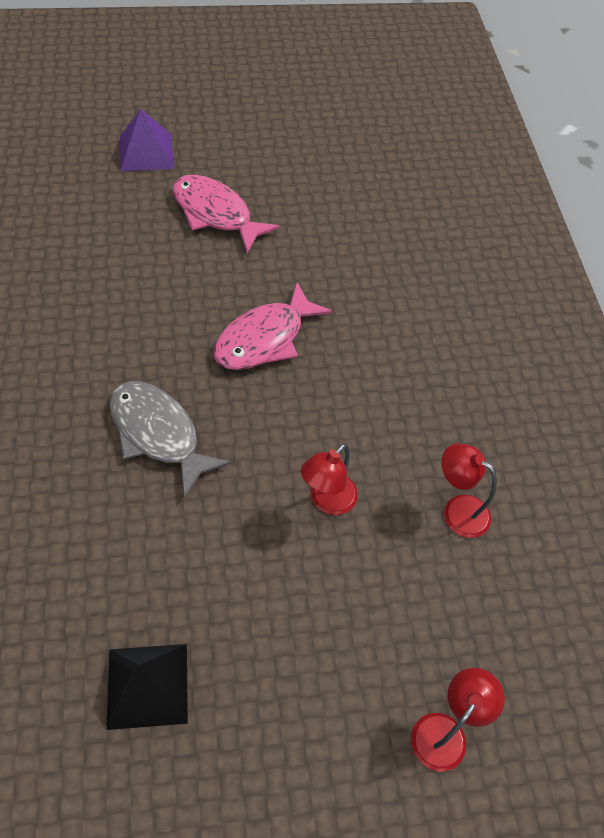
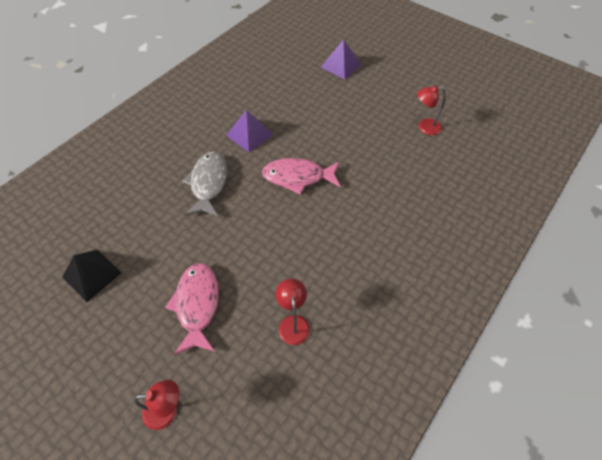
camera: 50 degrees right, 0 degrees up
pink fish [172,175,280,253] -> pink fish moved to [165,263,219,355]
red lamp [301,444,358,515] -> red lamp moved to [417,86,446,135]
none -> purple pyramid [226,109,273,152]

